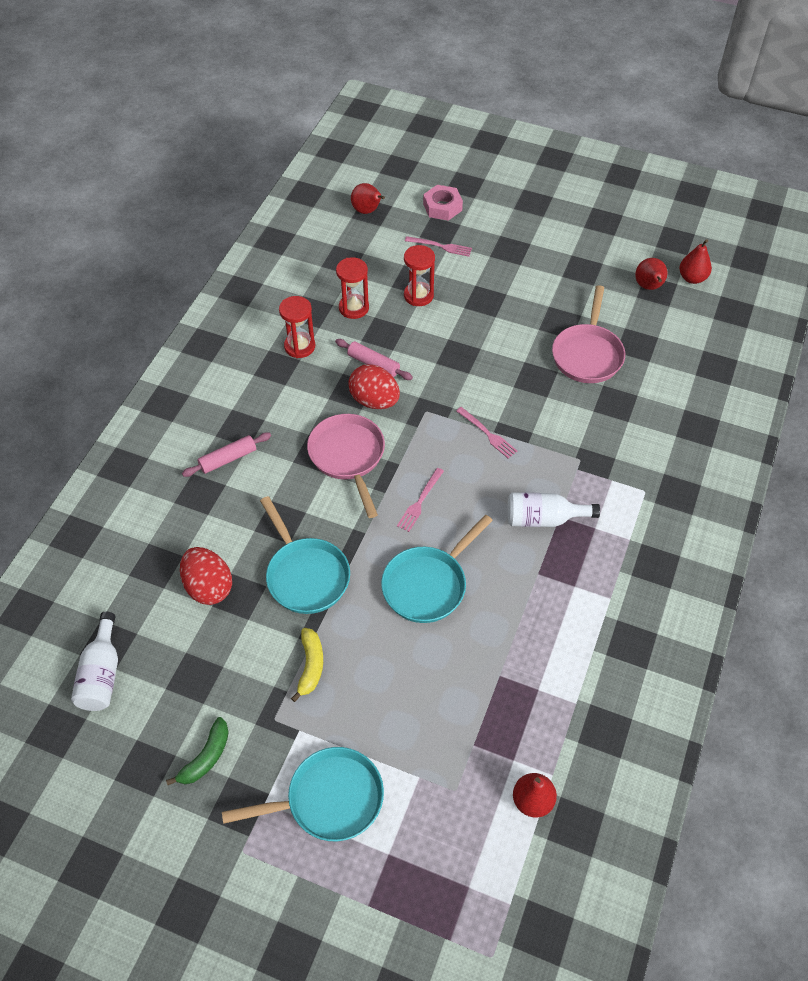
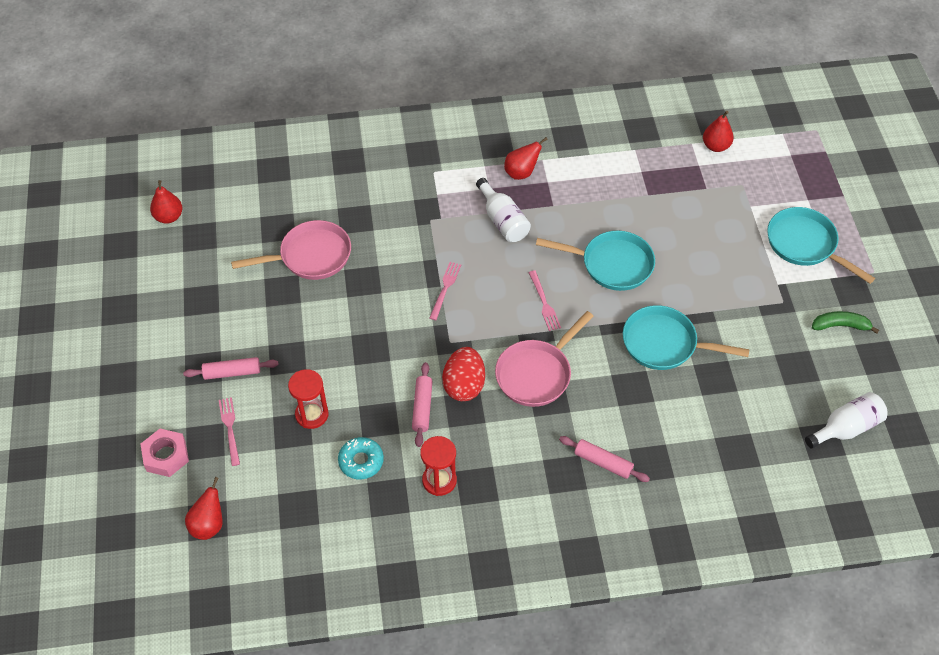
camera: 120 degrees left, 0 degrees up
red egg [180,547,232,605] -> none
turquoise pan [260,496,350,614] -> turquoise pan turned 105 degrees counterclockwise [623,305,750,370]
yellow banana [291,628,323,702] -> none
red hourglass [336,257,369,319] -> turquoise donut [338,437,384,479]
pink fork [397,468,444,532] -> pink fork turned 75 degrees clockwise [529,270,561,331]
red pear [635,258,667,290] -> red pear moved to [504,137,548,180]
none -> pink rolling pin [183,357,278,380]

